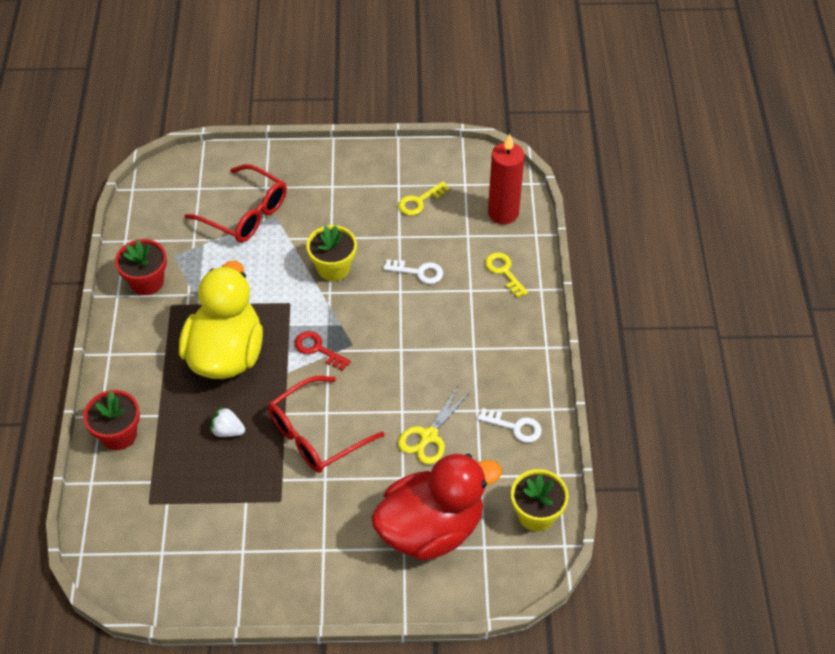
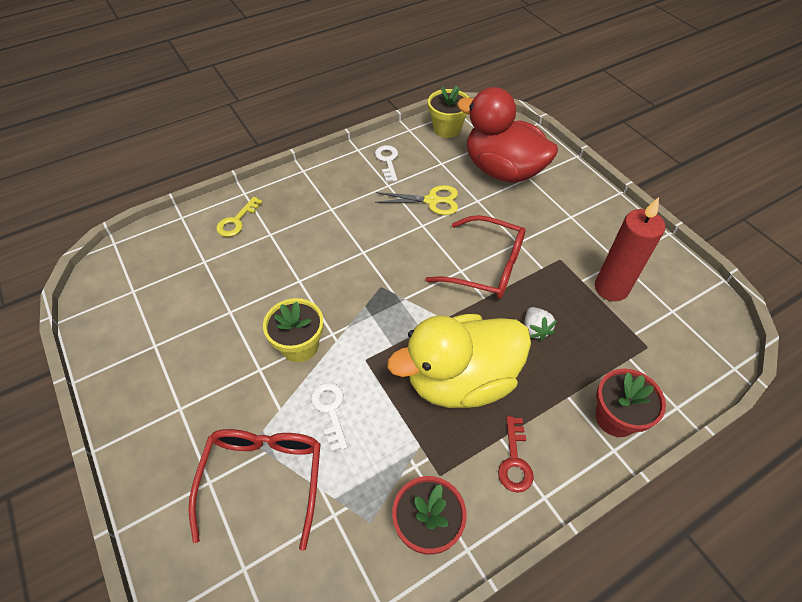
camera: 120 degrees left, 0 degrees up
red key [295,331,351,371] -> red key moved to [498,416,534,493]
white key [383,259,443,284] -> white key moved to [311,383,348,452]
yellow key [398,182,450,216] -> none
red candle [488,134,525,224] -> red candle moved to [595,197,665,301]

